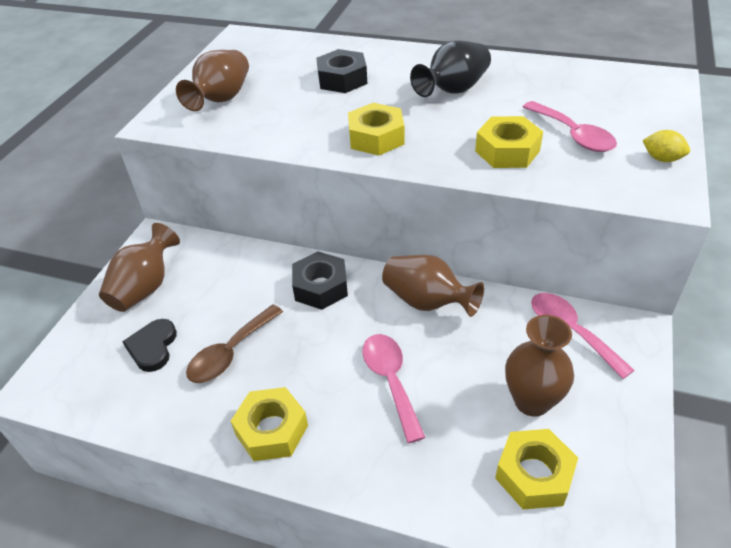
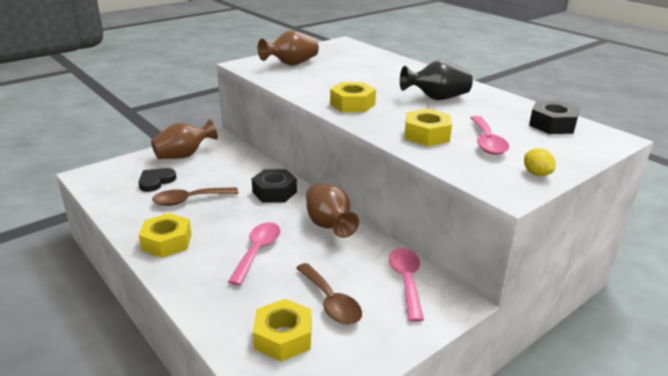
camera: 30 degrees right, 15 degrees down
black nut [316,49,367,93] -> black nut moved to [529,101,580,134]
brown vase [505,315,574,417] -> brown spoon [296,263,362,325]

